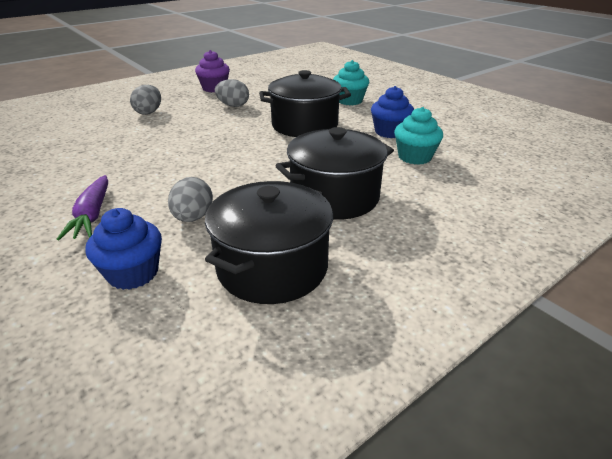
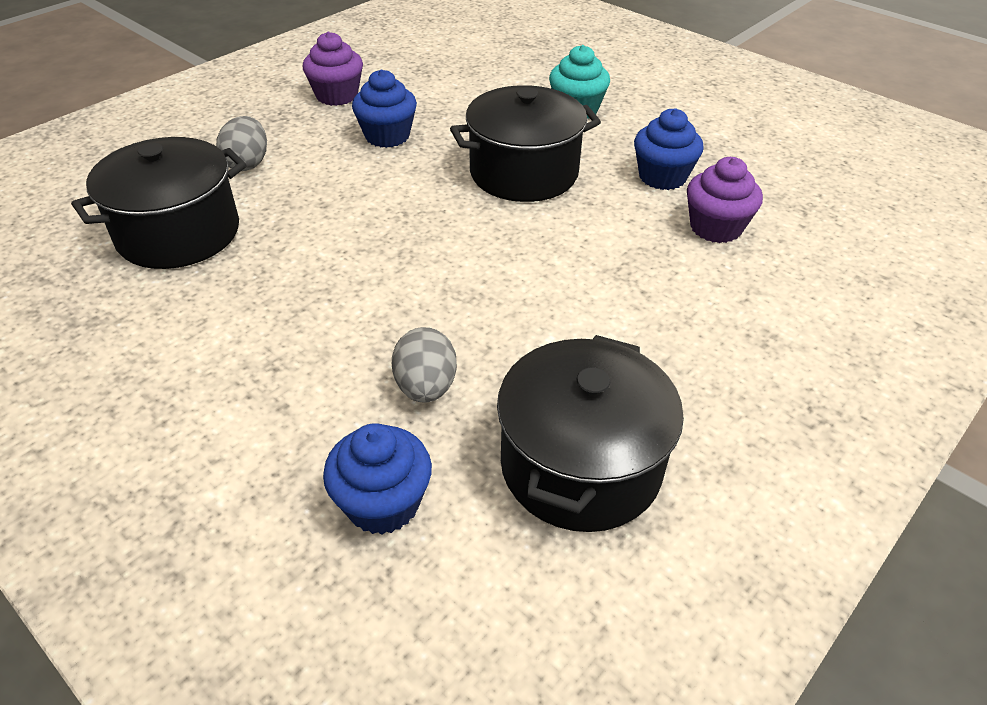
camera: 10 degrees left, 10 degrees up
purple carrot [57,175,108,240] -> none
grey egg [215,79,249,107] -> blue cupcake [352,69,417,148]
black pot [276,127,394,220] -> black pot moved to [71,137,247,269]
turquoise cupcake [394,107,443,165] -> purple cupcake [687,157,763,243]

